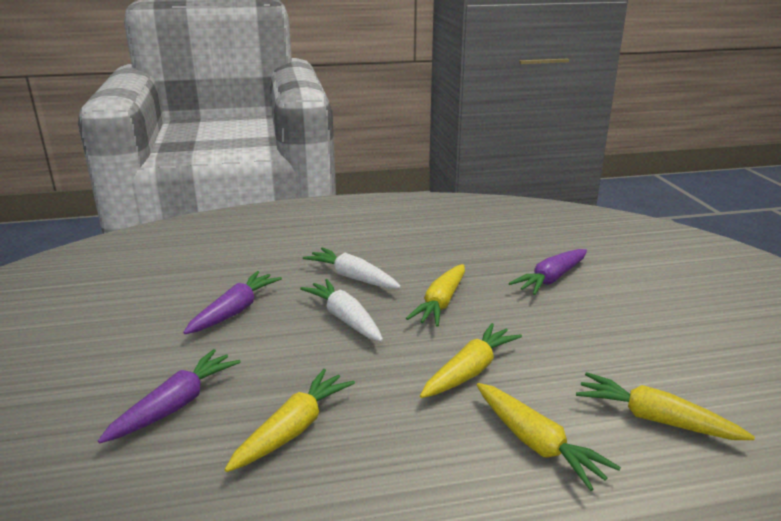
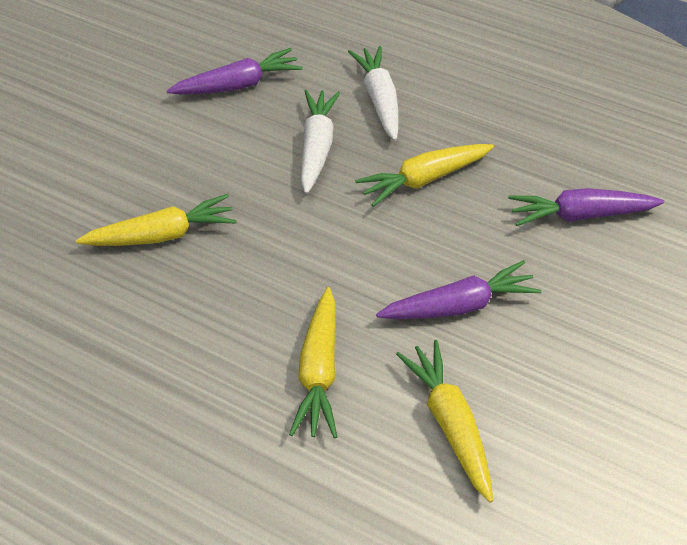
camera: 40 degrees right, 25 degrees up
purple carrot [98,349,241,443] -> purple carrot moved to [376,260,541,319]
yellow carrot [420,323,522,398] -> none

